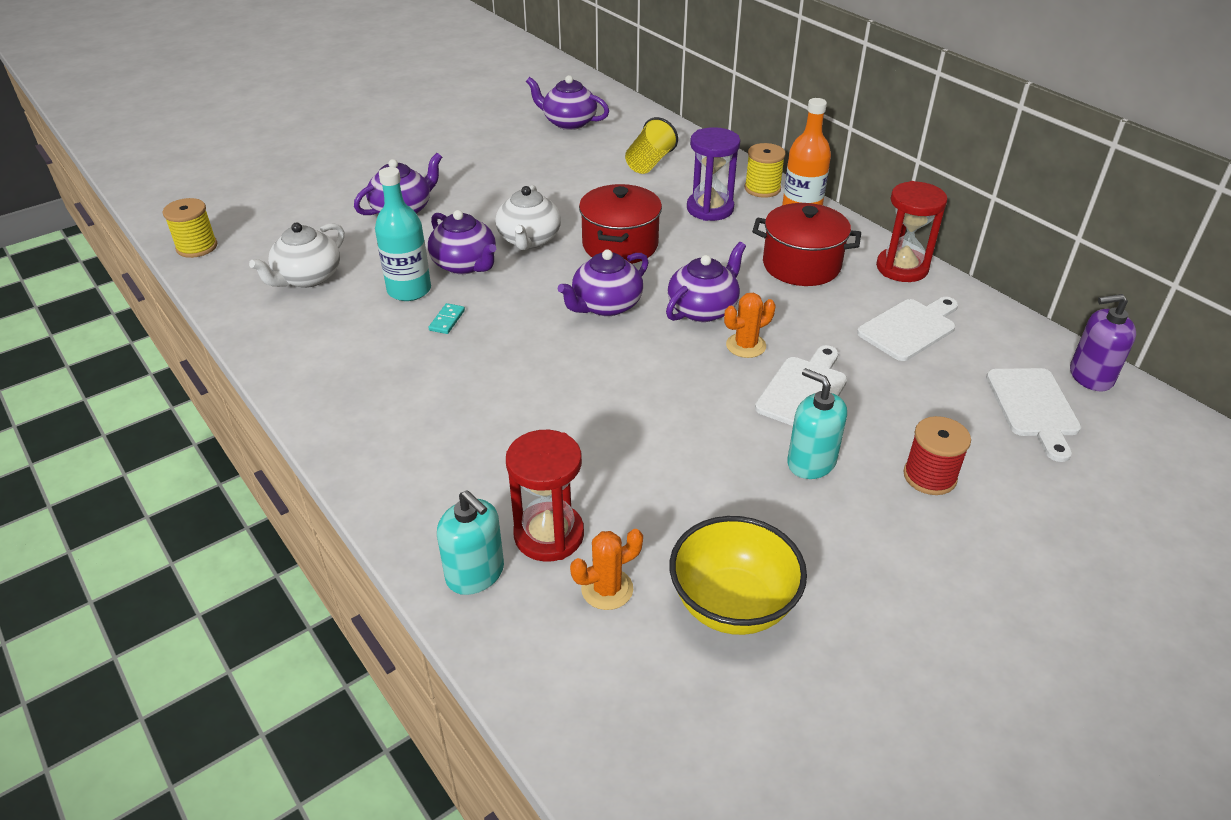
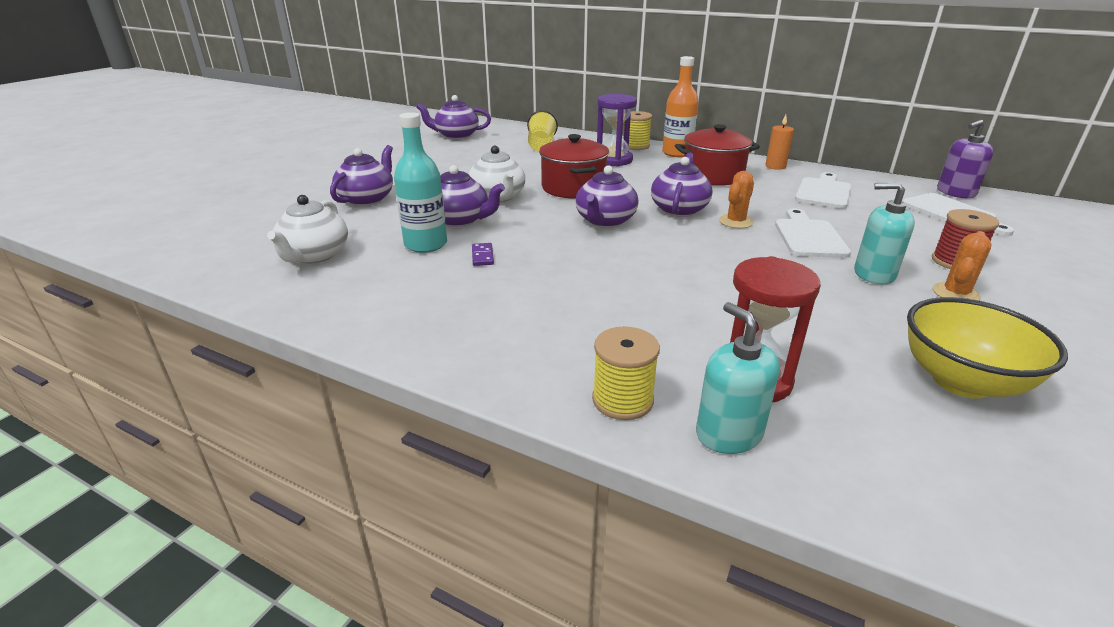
camera: 25 degrees left, 10 degrees down
yellow spool [163,198,217,258] -> yellow spool moved to [592,327,660,420]
turquoise domino [429,303,465,334] -> purple domino [472,243,494,266]
turquoise soap dispenser [437,490,504,595] -> turquoise soap dispenser turned 135 degrees counterclockwise [696,302,780,454]
orange cactus [570,529,643,610] -> orange cactus moved to [933,231,992,301]
red hourglass [876,181,948,282] -> orange candle [765,115,794,170]

